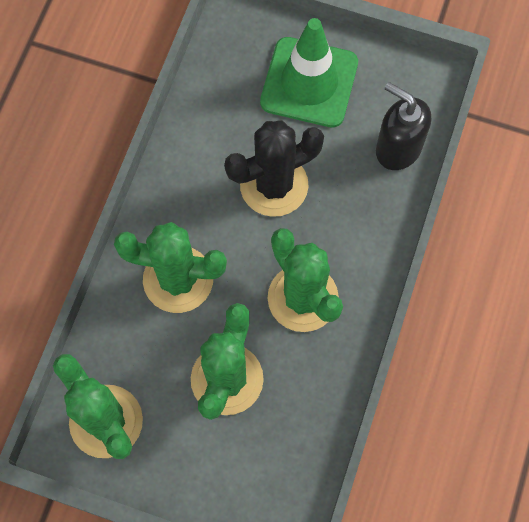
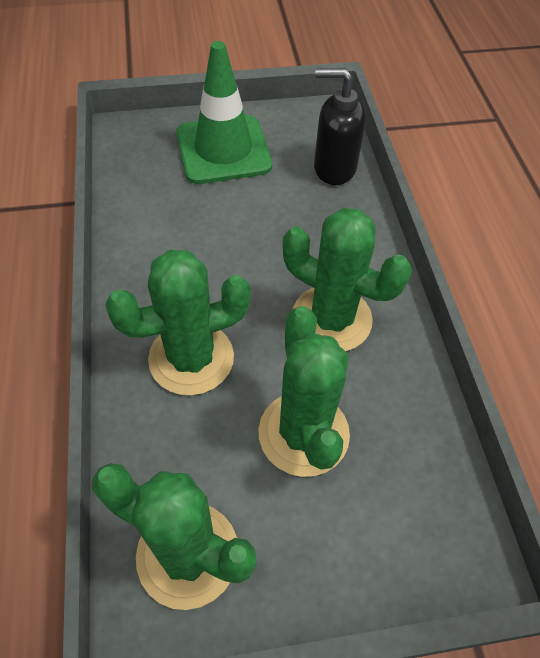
camera: 30 degrees left, 15 degrees down
black cactus [224,120,324,217] -> none

